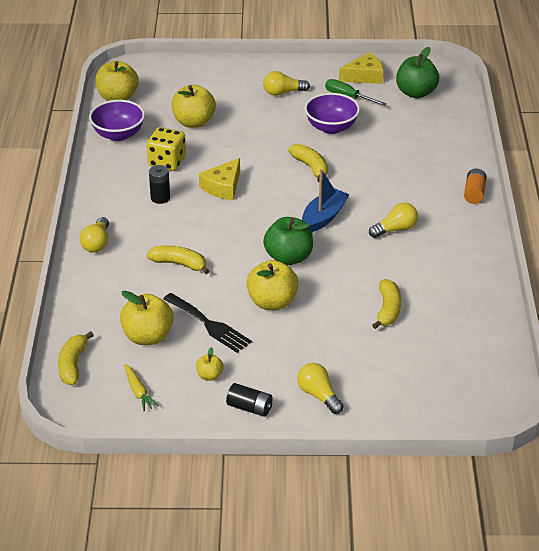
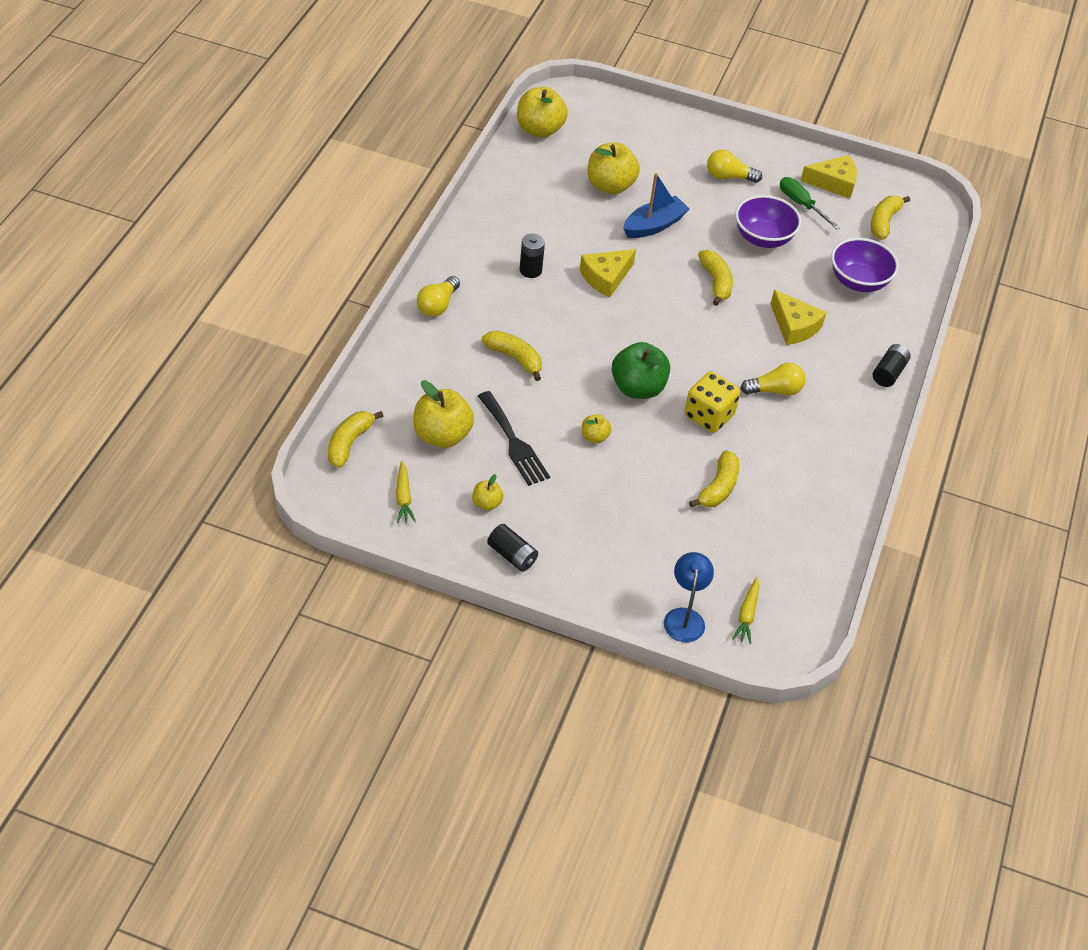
camera: 15 degrees right, 10 degrees up
purple bowl [89,100,145,141] -> purple bowl moved to [831,238,899,292]
yellow dice [147,127,186,171] -> yellow dice moved to [684,372,740,433]
yellow apple [246,260,298,310] -> yellow apple [582,414,612,443], size x0.50
yellow light bulb [297,363,344,414] -> none
blue boat [302,169,350,232] -> blue boat moved to [623,173,690,238]
green apple [396,47,439,98] -> yellow banana [871,196,910,240]
orange battery [464,168,487,204] -> black battery [873,344,911,387]
none -> blue lamp [664,552,714,642]
none -> yellow carrot [732,577,759,644]
none -> yellow cheese [771,290,827,345]

